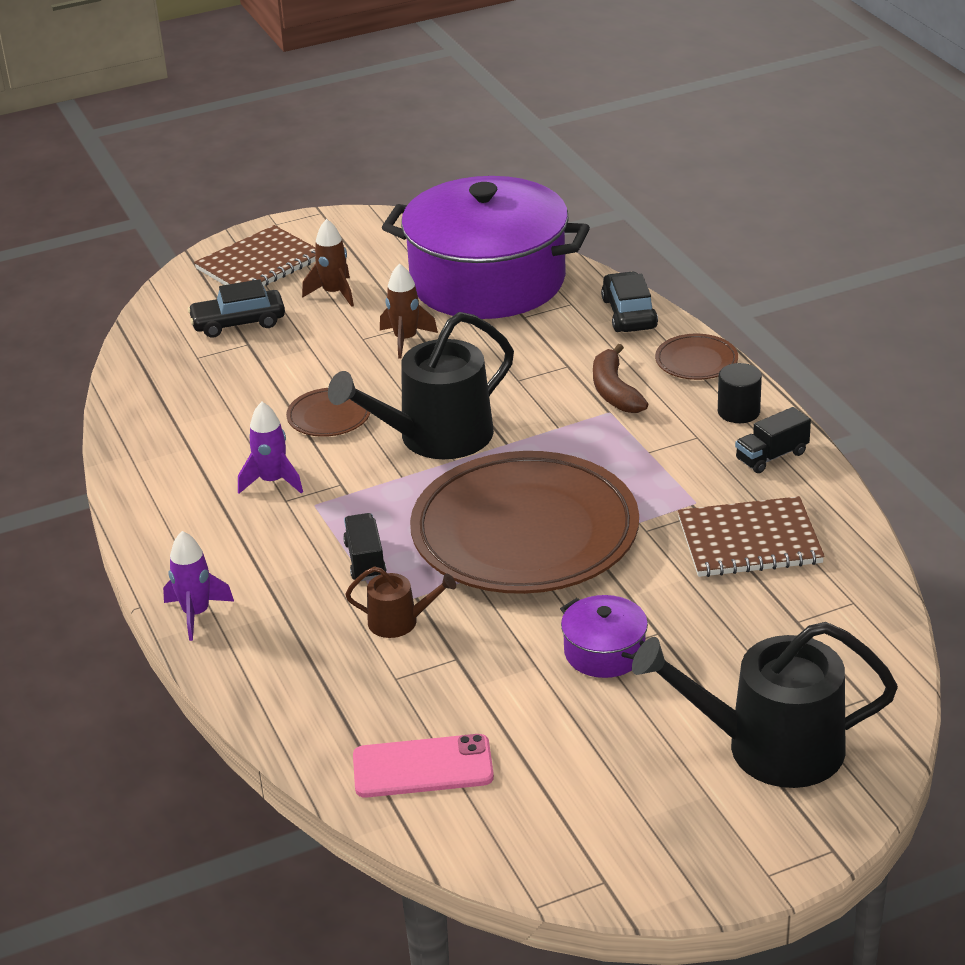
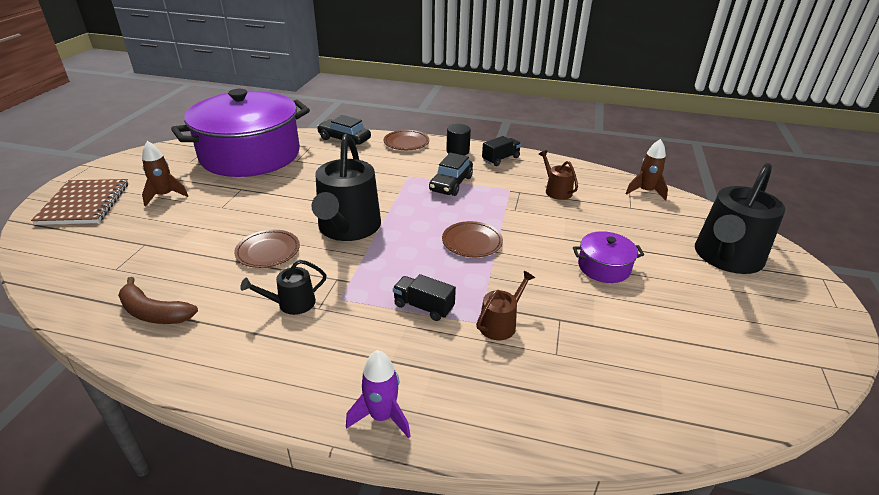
camera: 55 degrees left, 0 degrees up
black car [188,279,285,338] -> black car moved to [429,153,473,196]
purple rocket [238,402,303,493] -> black watering can [240,260,326,315]
pink phone [353,734,494,798] -> none
brown rocket [380,263,438,359] -> brown rocket moved to [625,139,668,201]
brown plate [410,451,639,594] -> brown plate [442,221,503,257], size x0.40
brown banana [593,344,648,413] -> brown banana moved to [118,277,198,324]
brown notebook [678,496,825,577] -> brown watering can [539,150,578,200]
black truck [735,407,811,473] -> black truck turned 135 degrees counterclockwise [482,136,521,166]

